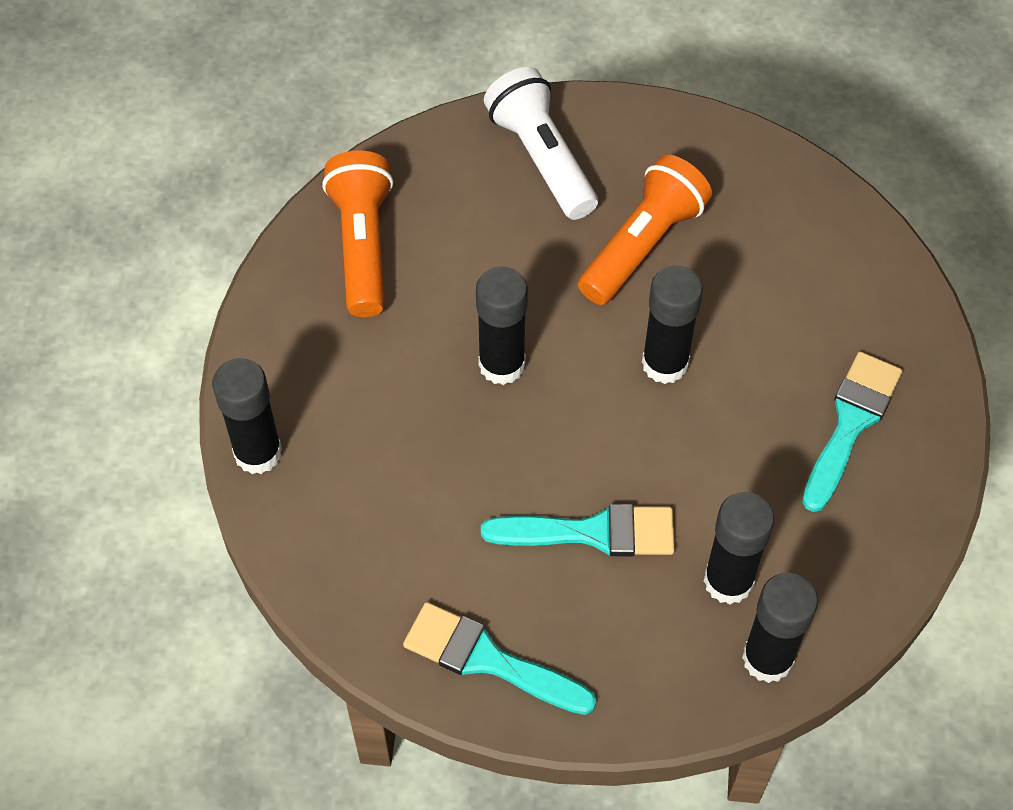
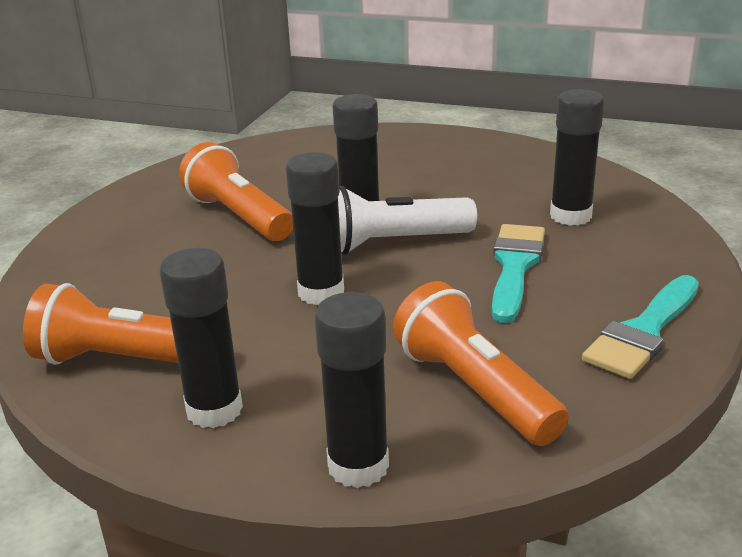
camera: 75 degrees left, 30 degrees down
white flashlight [484,67,598,220] -> white flashlight moved to [338,186,477,255]
black glue stick [742,573,818,683] -> black glue stick moved to [159,248,243,428]
turquoise brush [802,352,902,512] -> none
none -> orange flashlight [393,281,569,446]

